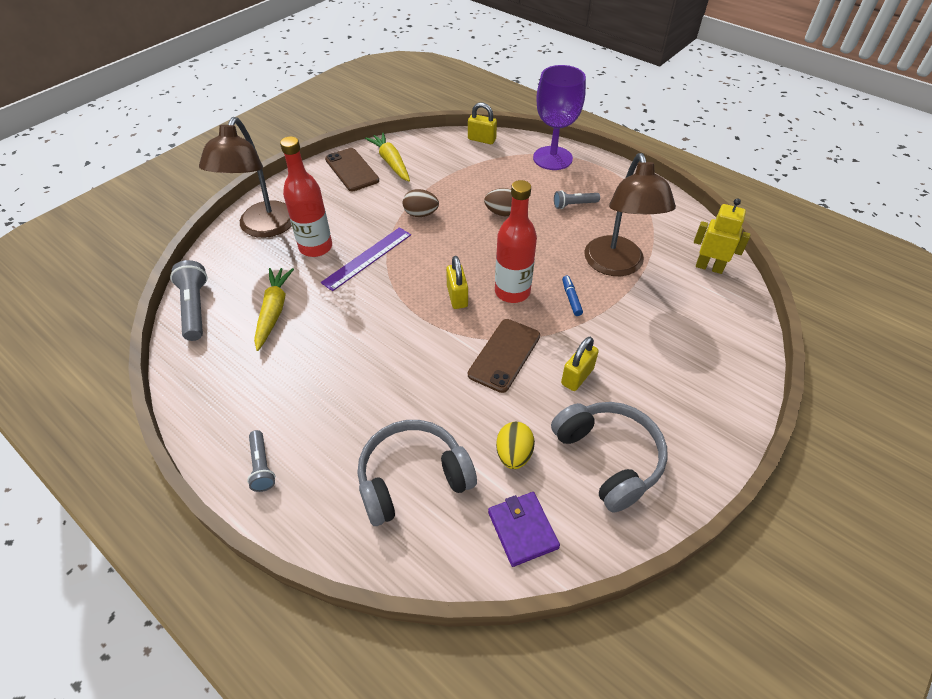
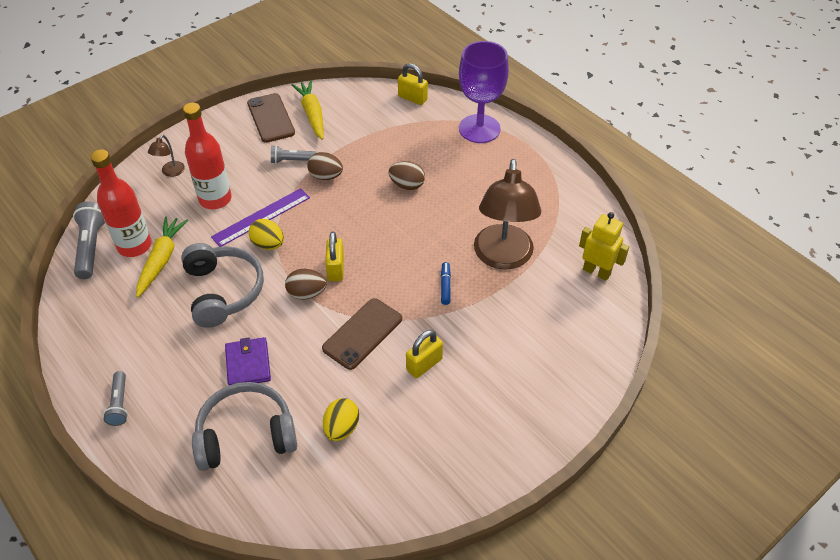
camera: 10 degrees right, 0 degrees up
brown lamp [199,117,292,238] -> brown lamp [148,135,185,177], size x0.41
purple wallet [488,492,560,567] -> purple wallet moved to [225,337,271,386]
red bottle [495,180,537,303] -> red bottle moved to [90,149,152,257]
grey headphones [551,402,668,513] -> grey headphones moved to [181,243,264,328]
grey flashlight [554,190,600,209] -> grey flashlight moved to [271,145,317,164]
none -> yellow egg [249,219,284,250]
none -> brown egg [285,269,326,300]

